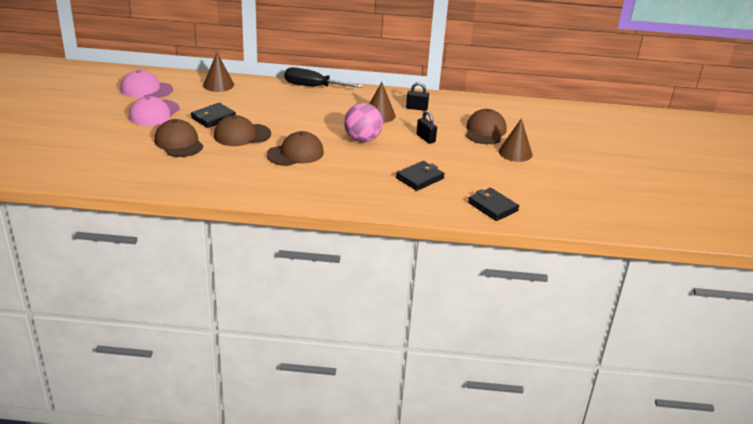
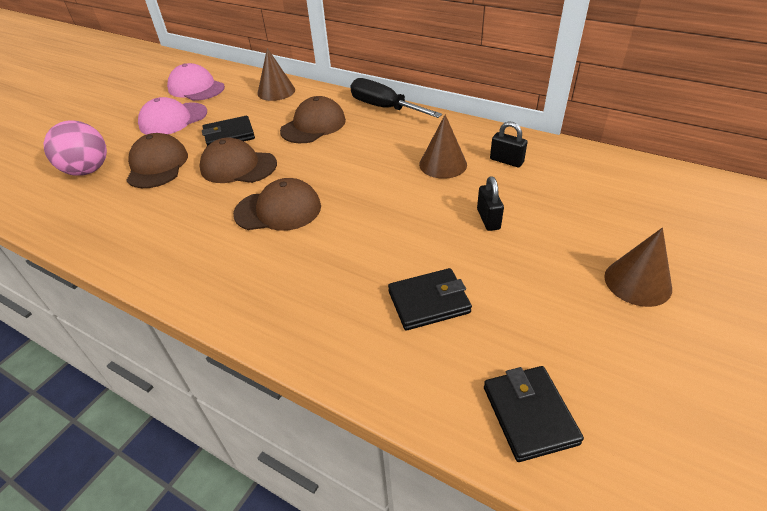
camera: 30 degrees right, 10 degrees up
pink ball [344,103,383,142] -> pink ball moved to [43,120,107,176]
brown cap [466,109,507,144] -> brown cap moved to [280,96,346,143]

